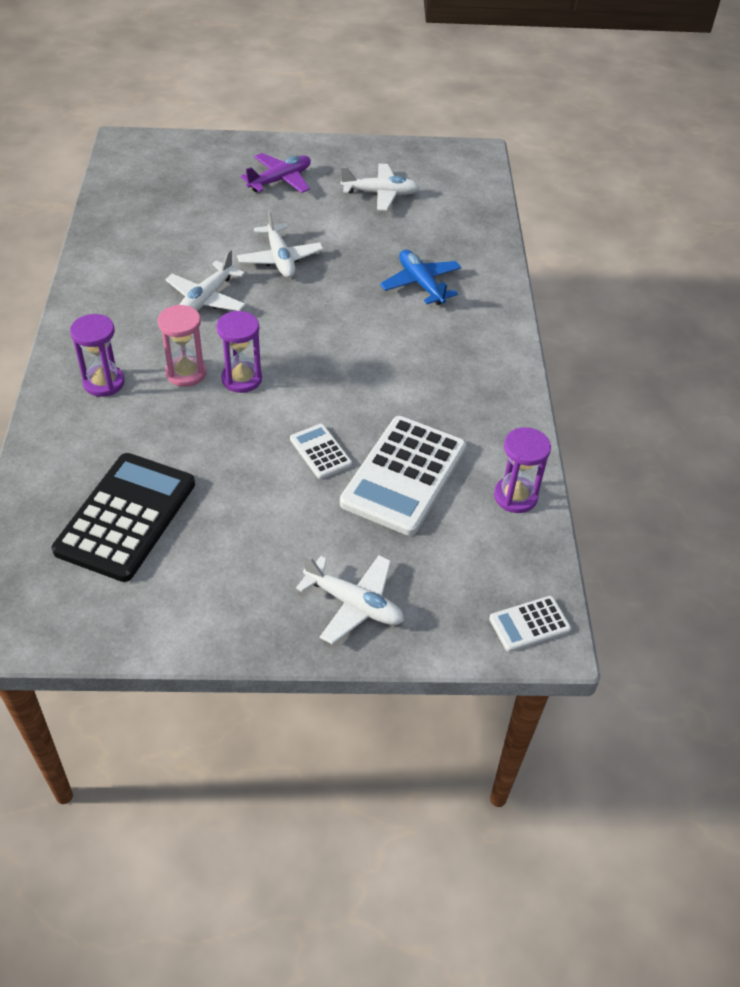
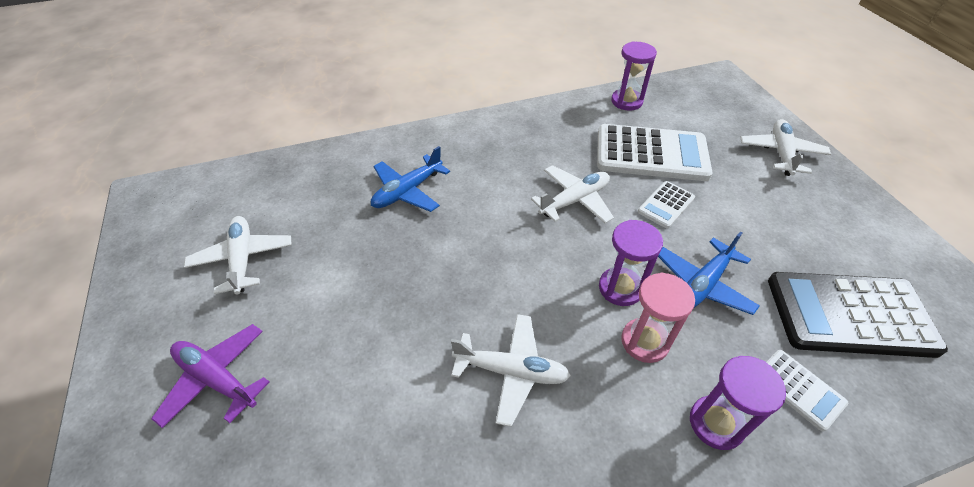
camera: 105 degrees left, 0 degrees up
white plane [237,209,323,278] -> white plane moved to [531,165,614,223]
white calculator [489,596,571,652] -> white calculator moved to [766,350,848,431]
none -> blue plane [658,231,760,315]

